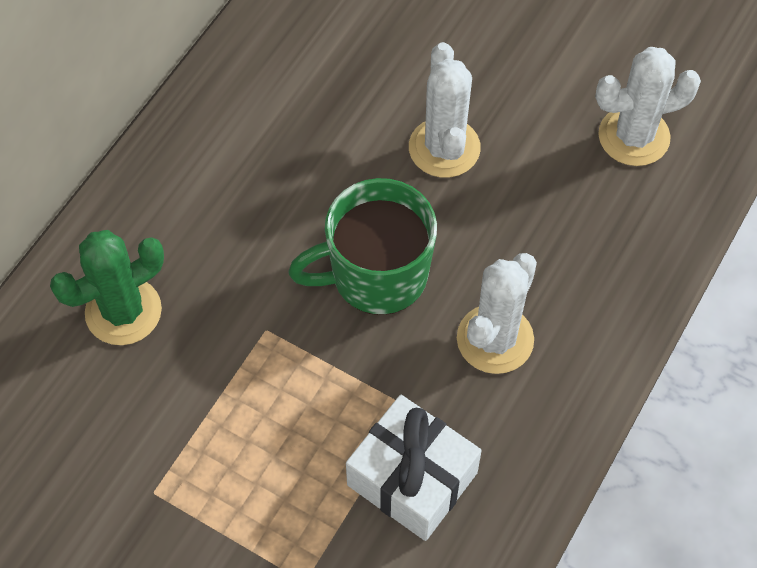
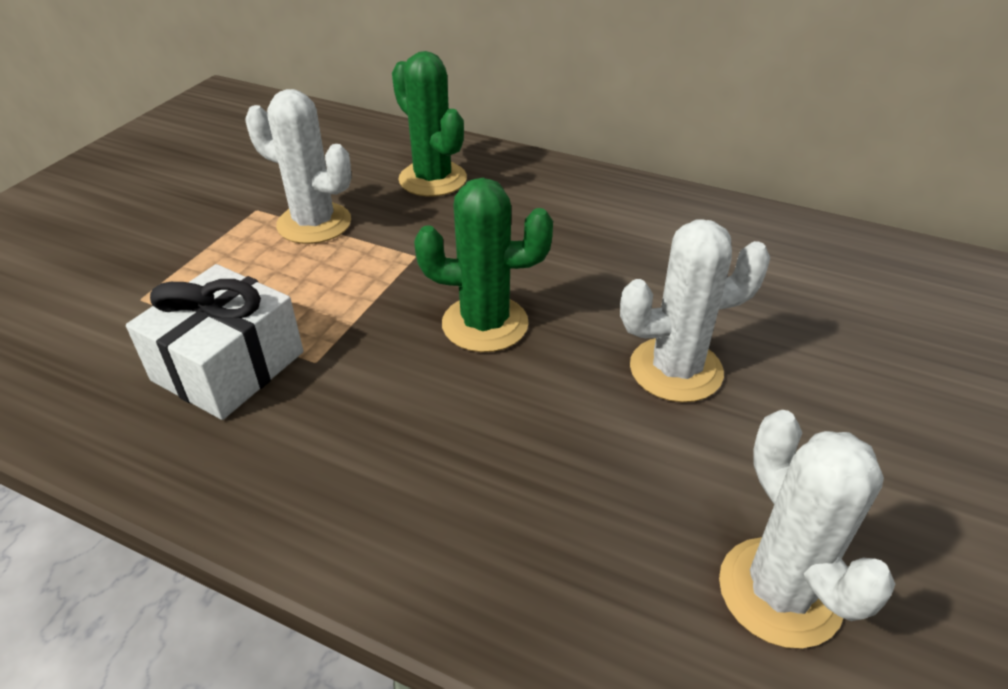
camera: 85 degrees right, 20 degrees down
green mug [288,178,437,315] -> green cactus [414,178,553,352]
white cactus [457,253,537,374] -> white cactus moved to [245,89,351,244]

